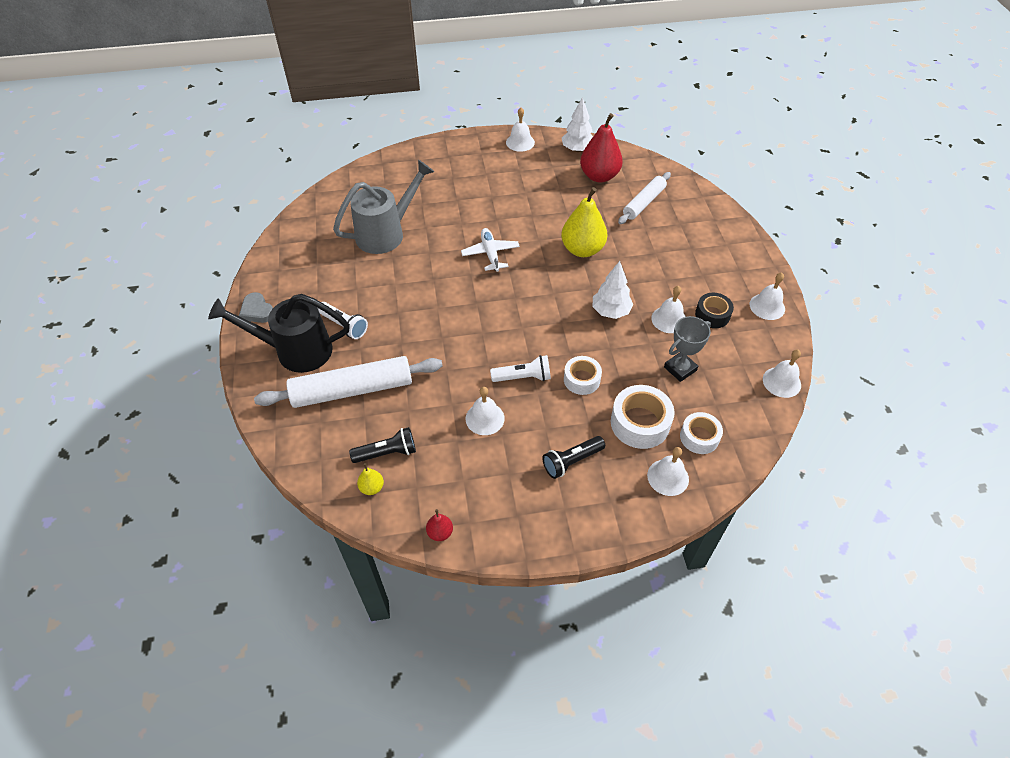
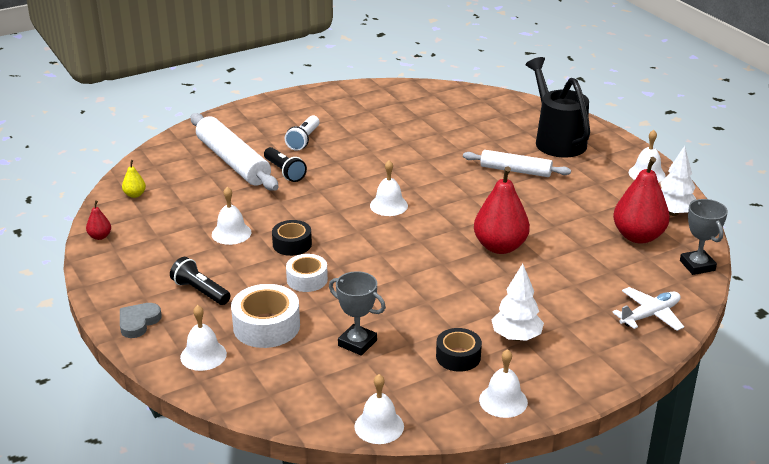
camera: 70 degrees right, 20 degrees down
black watering can [208,294,350,373] -> black watering can moved to [526,57,590,157]
grey heart [239,292,273,323] -> grey heart moved to [120,303,162,338]
grey watering can [333,160,434,254] -> none
black flashlight [349,427,416,463] -> black flashlight moved to [264,147,307,182]
white plane [461,228,520,272] -> white plane moved to [612,287,684,331]
white flashlight [490,355,551,382] -> black tape [272,220,312,256]
yellow pear [561,187,608,257] -> red pear [474,166,530,254]
white tree [592,261,633,319] -> white tree moved to [492,264,544,341]
white rolling pin [618,172,671,224] -> white rolling pin moved to [463,150,571,177]
white bell [651,286,686,333] -> white bell moved to [370,160,408,216]
white tape [680,412,723,454] -> none
none -> grey trophy [680,199,728,275]

